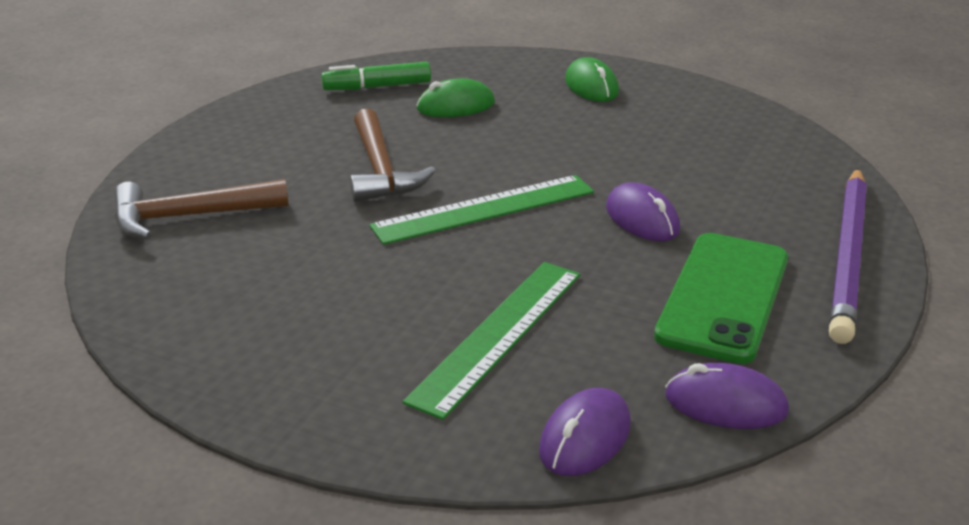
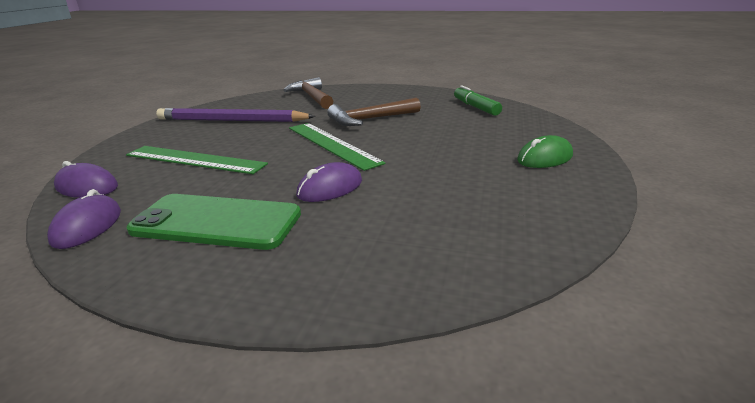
camera: 80 degrees right, 5 degrees down
green mouse [416,78,495,117] -> none
purple pencil [829,168,867,344] -> purple pencil moved to [156,108,316,122]

